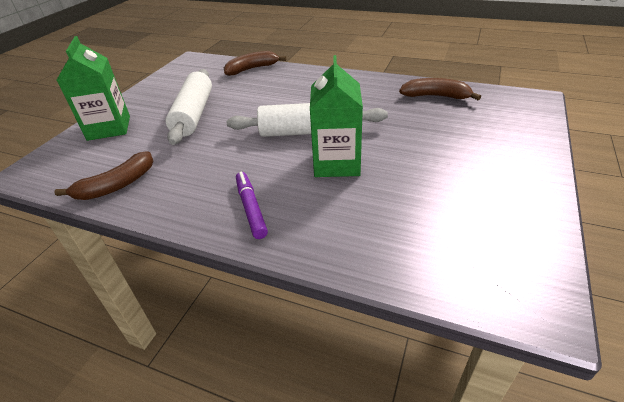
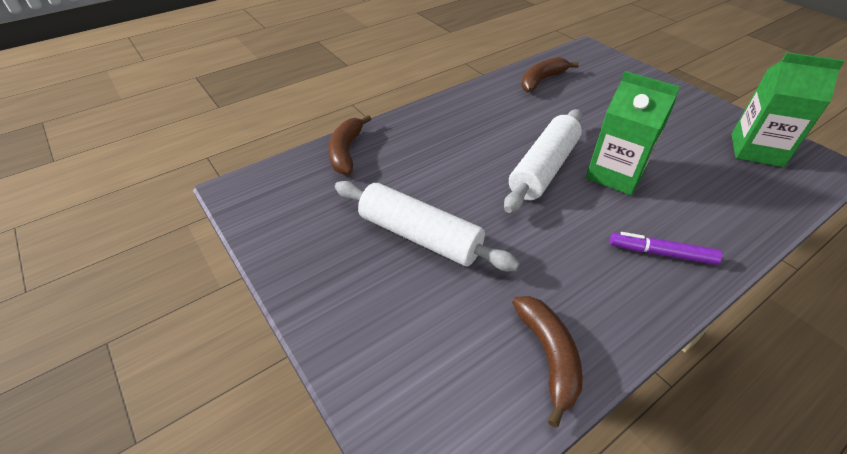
camera: 60 degrees left, 5 degrees up
green carton [57,36,130,141] -> green carton moved to [731,52,845,167]

